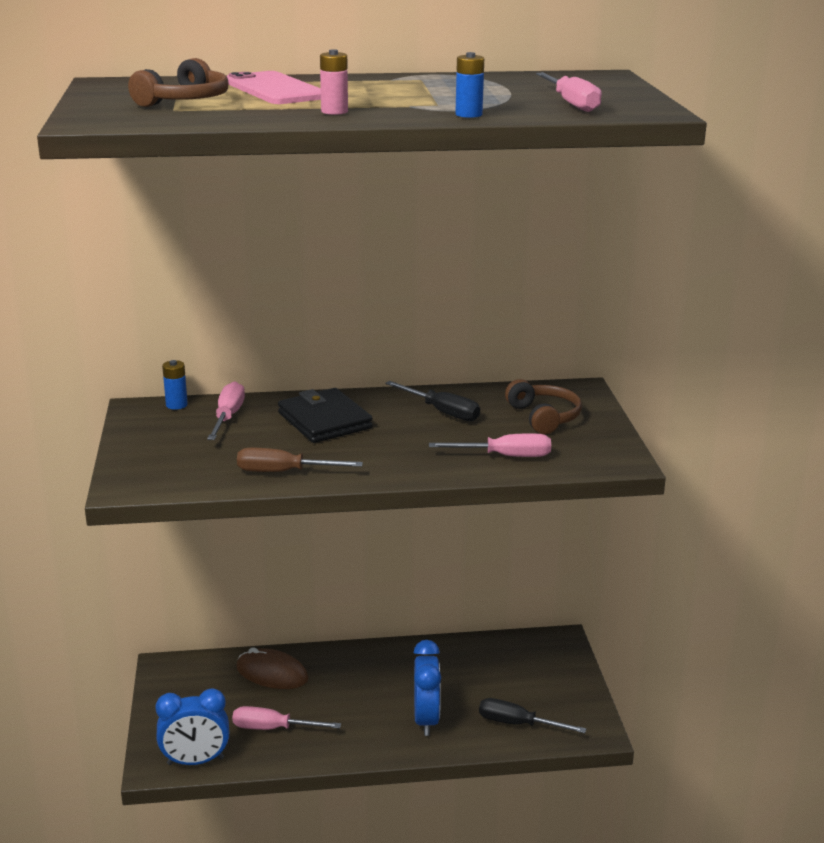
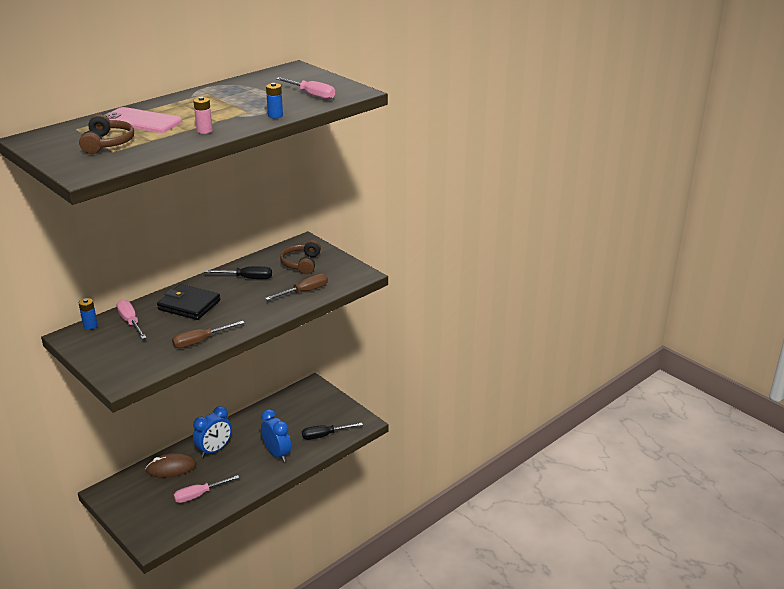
camera: 35 degrees left, 5 degrees up
blue clock [155,688,229,765] -> blue clock moved to [193,406,232,457]
pink screwdriver [429,433,551,457] -> brown screwdriver [265,274,328,300]
brown headphones [505,379,582,434] -> brown headphones turned 120 degrees counterclockwise [280,240,321,274]

